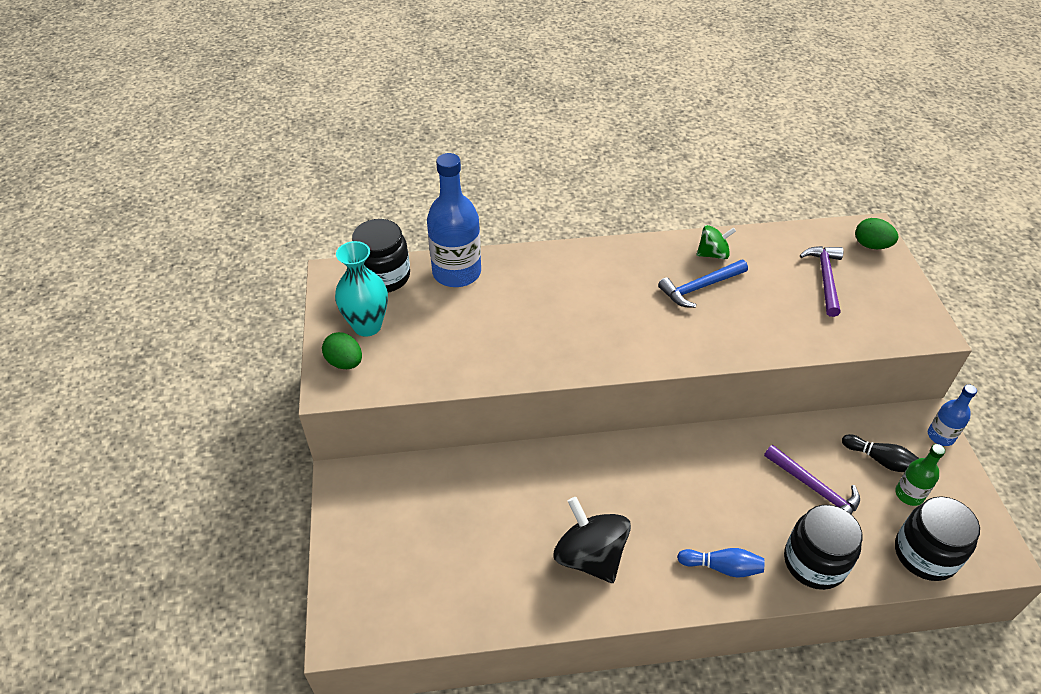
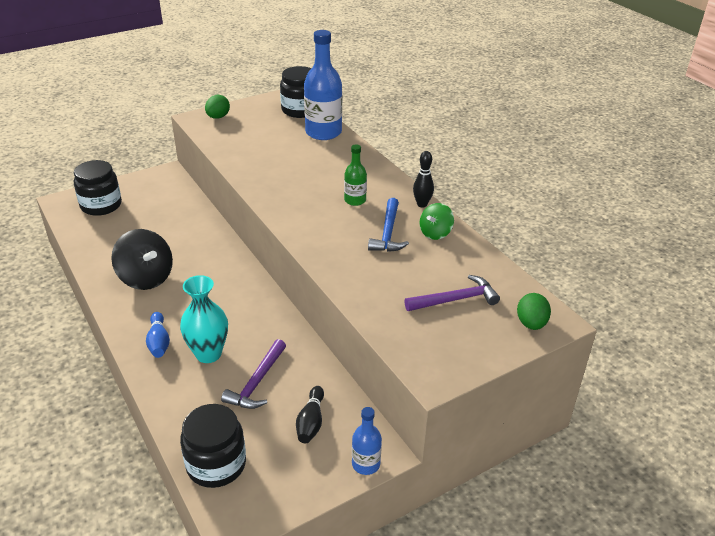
camera: 65 degrees right, 10 degrees down
turquoise vase [335,241,388,337] -> turquoise vase moved to [180,275,228,363]
black spinning top [554,497,631,583] -> black spinning top turned 105 degrees clockwise [111,229,173,290]
blue hammer [658,260,748,308] -> blue hammer turned 120 degrees counterclockwise [368,198,409,252]
green spinning top [696,225,736,259] -> green spinning top turned 75 degrees clockwise [419,203,454,240]
black jar [784,505,863,590] -> black jar moved to [74,160,122,216]
green bottle [895,444,945,506] -> green bottle moved to [344,144,367,206]
none -> black bowling pin [413,151,434,207]

